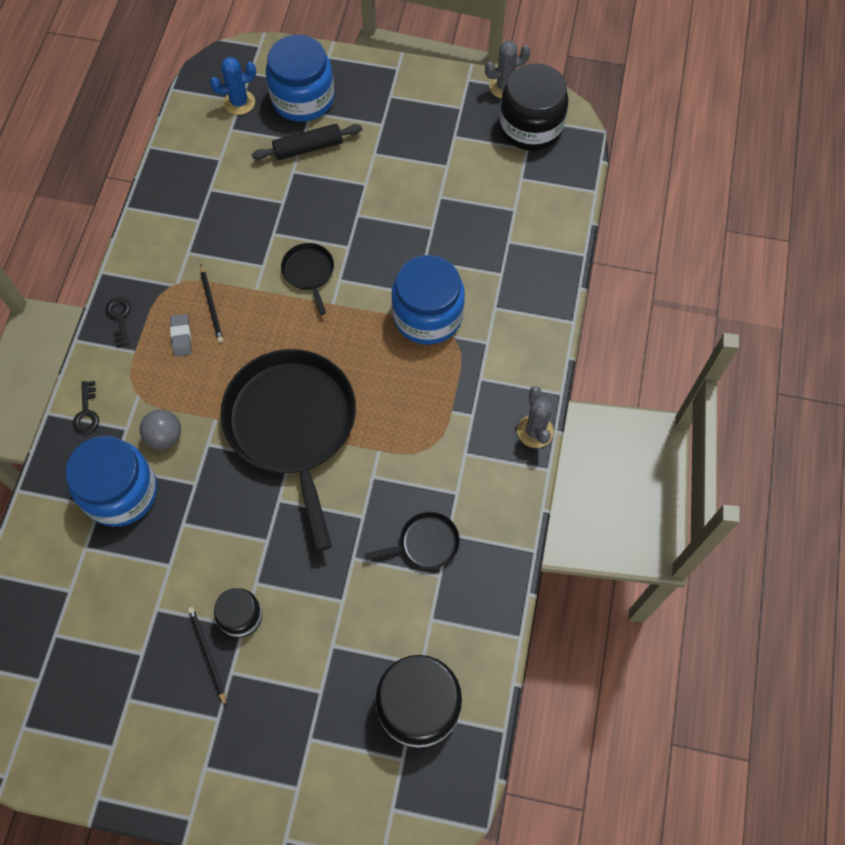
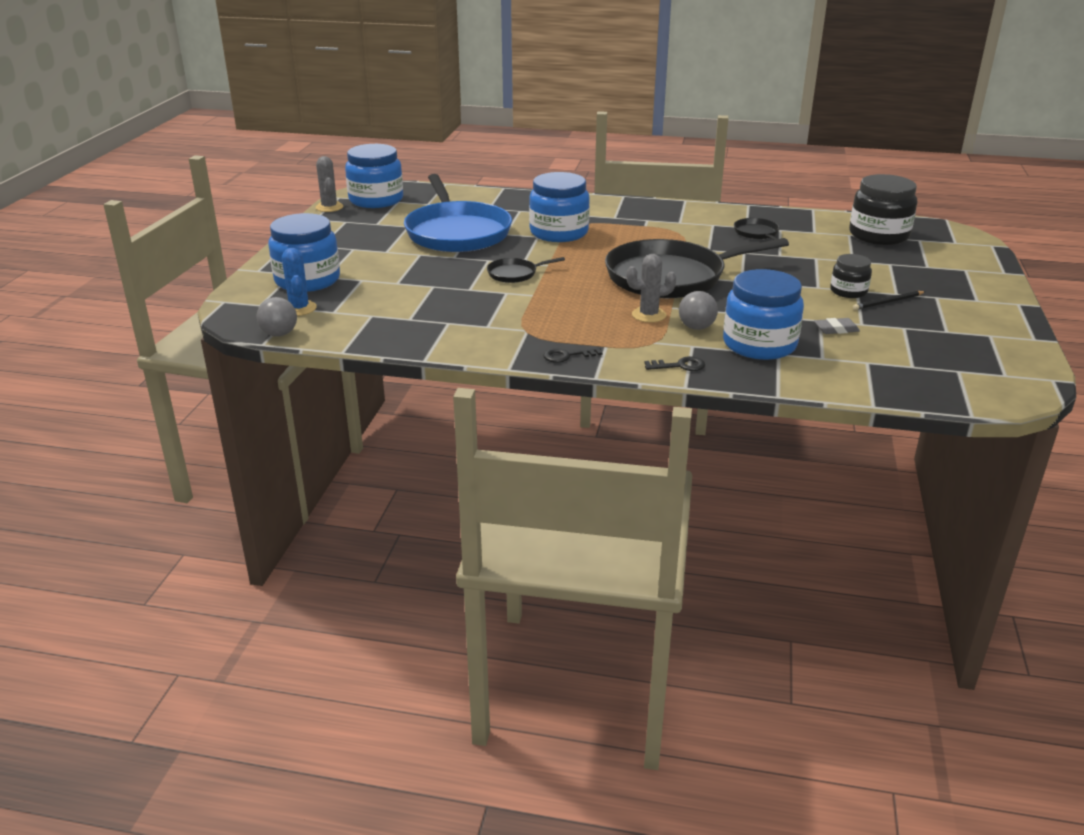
camera: 90 degrees left, 35 degrees down
grey eraser [170,314,192,357] -> grey eraser moved to [814,318,860,334]
black pencil [200,265,223,343] -> none
black rolling pin [252,124,362,160] -> none
black jar [499,63,569,151] -> blue jar [345,144,403,208]
grey cactus [517,386,554,448] -> grey cactus moved to [626,254,676,323]
none -> grey ball [256,297,297,337]
none -> blue pan [404,174,512,252]

